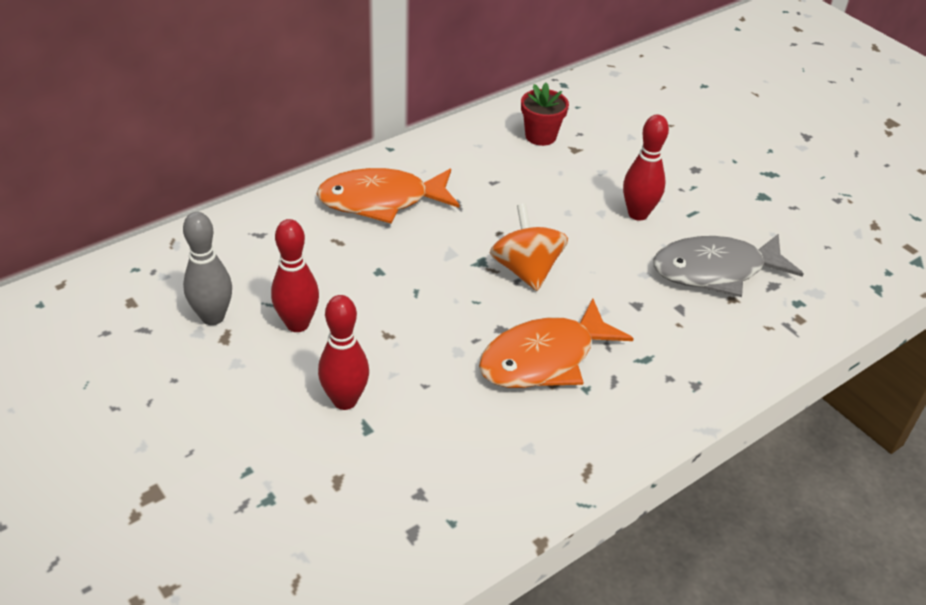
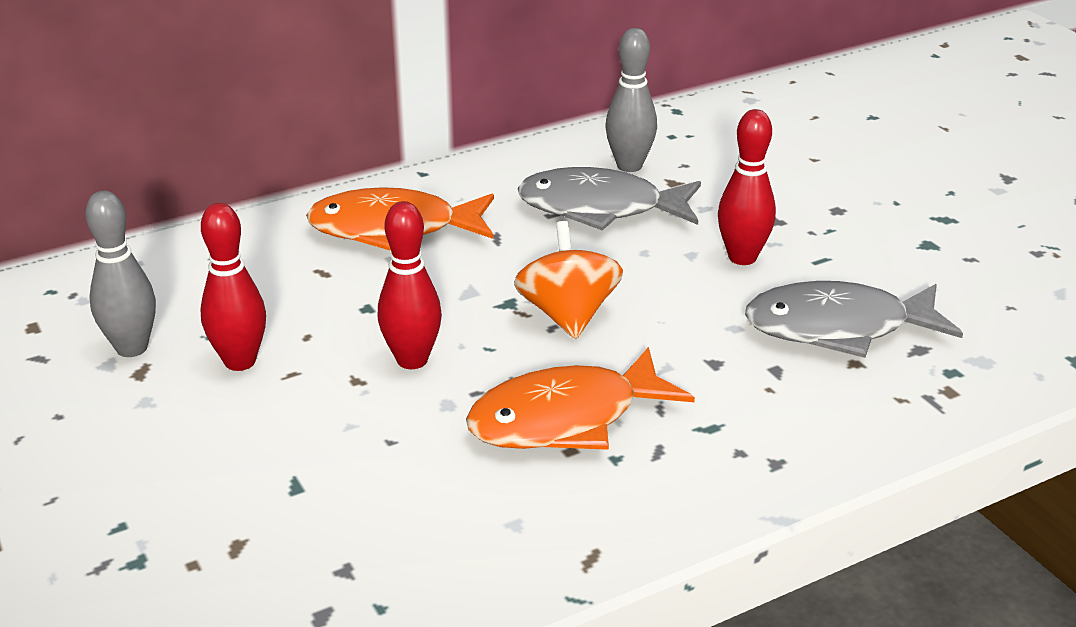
camera: 10 degrees right, 10 degrees down
red bowling pin [318,295,369,410] -> red bowling pin moved to [378,201,442,369]
red flower pot [521,83,569,146] -> grey bowling pin [605,28,657,172]
none -> grey fish [518,167,701,230]

